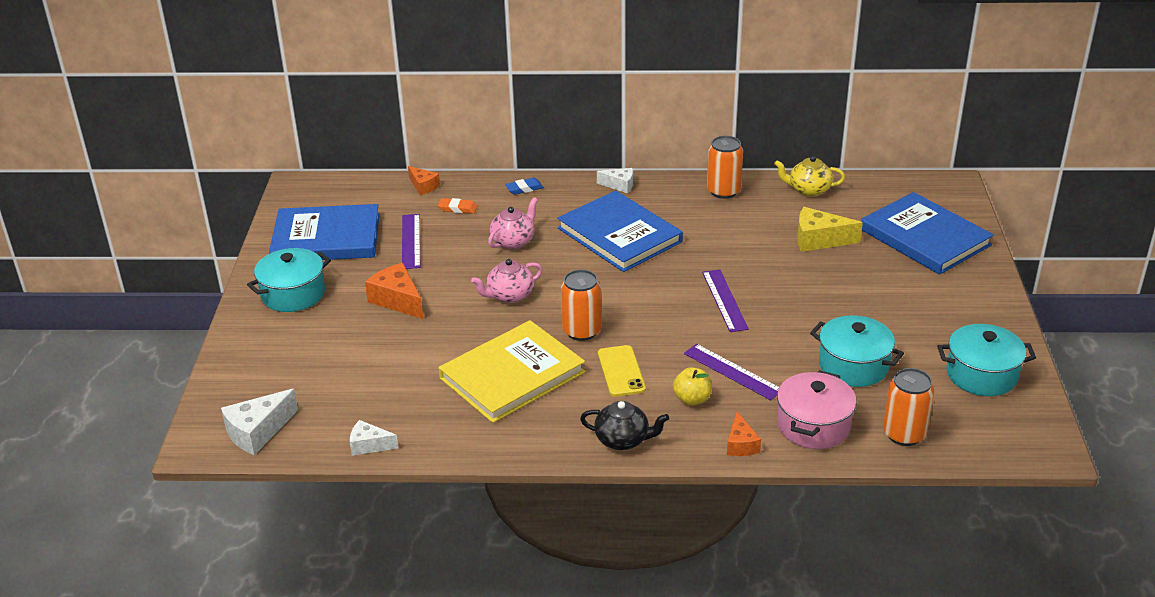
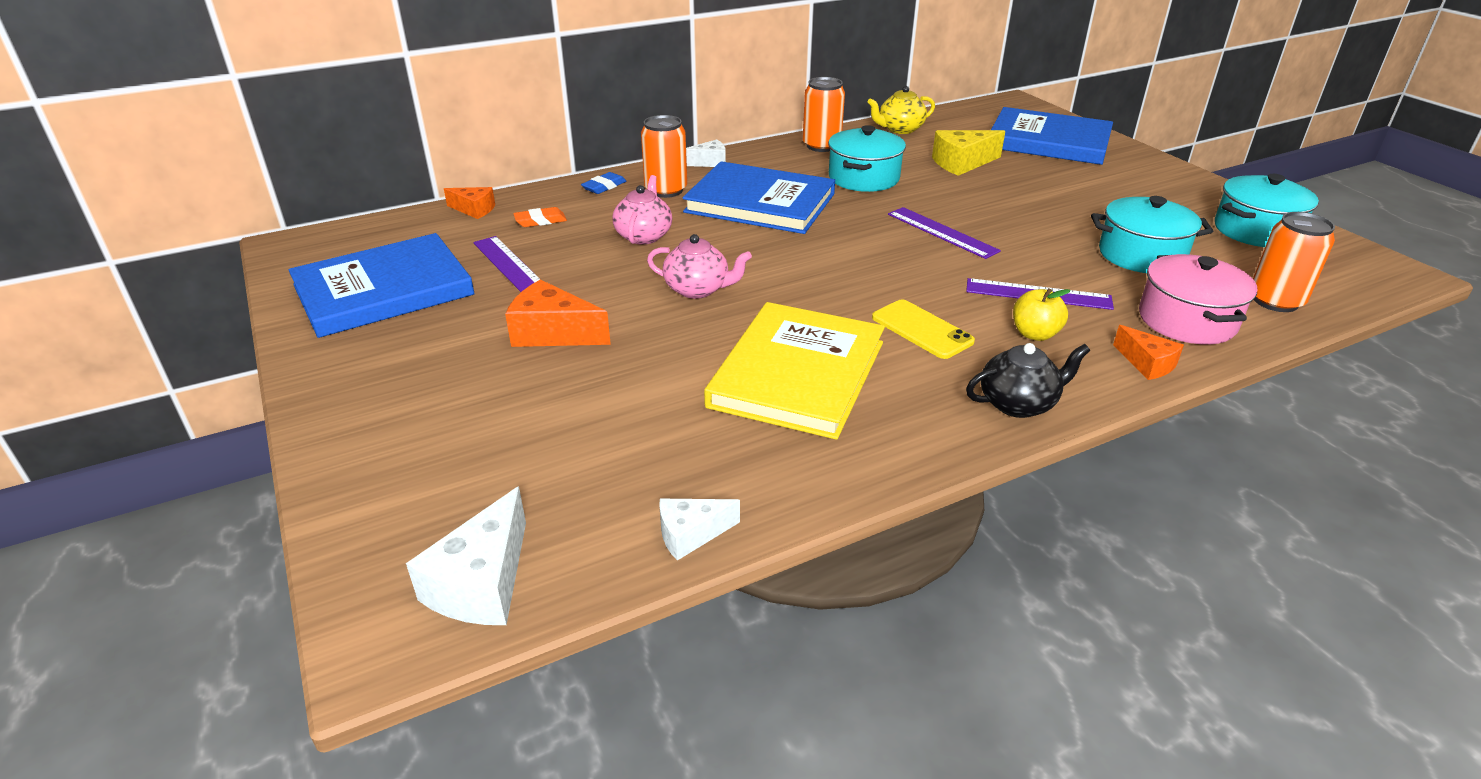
camera: 30 degrees left, 0 degrees up
turquoise pot [247,248,331,312] -> turquoise pot moved to [828,125,906,192]
pink teapot [471,259,542,303] -> pink teapot turned 105 degrees counterclockwise [647,234,752,299]
orange can [561,270,601,341] -> orange can moved to [641,115,687,198]

